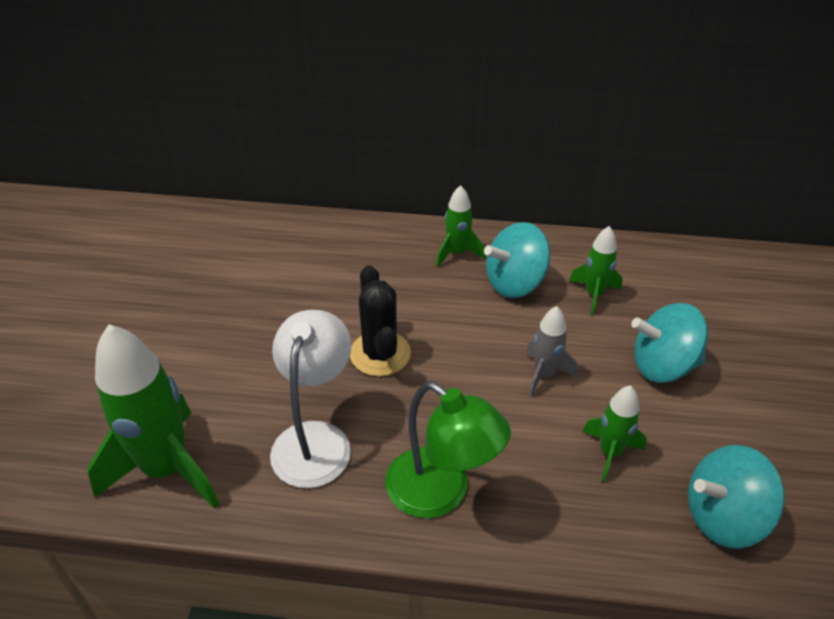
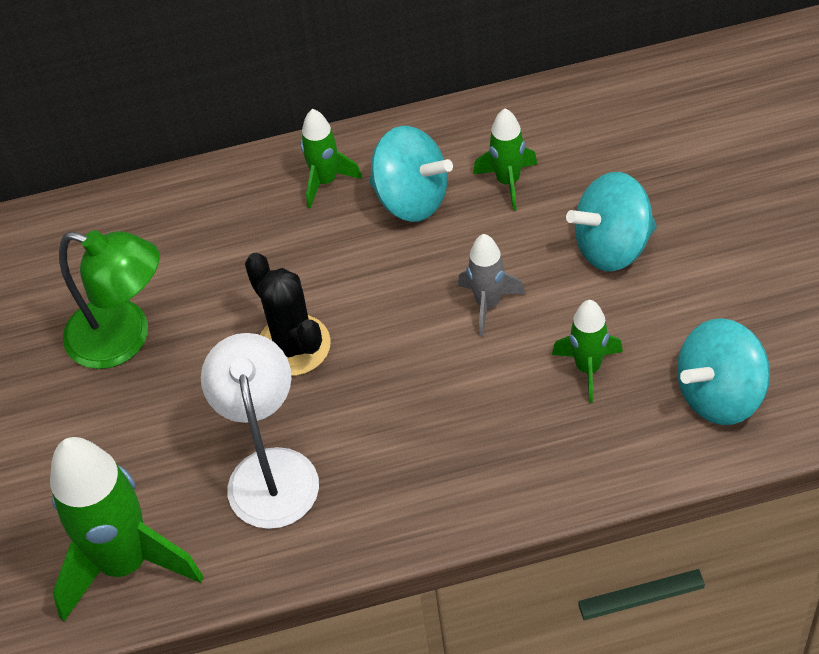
camera: 15 degrees left, 10 degrees up
green lamp [385,381,511,518] -> green lamp moved to [59,230,160,369]
turquoise spinning top [484,222,550,298] -> turquoise spinning top turned 105 degrees counterclockwise [369,126,453,222]

